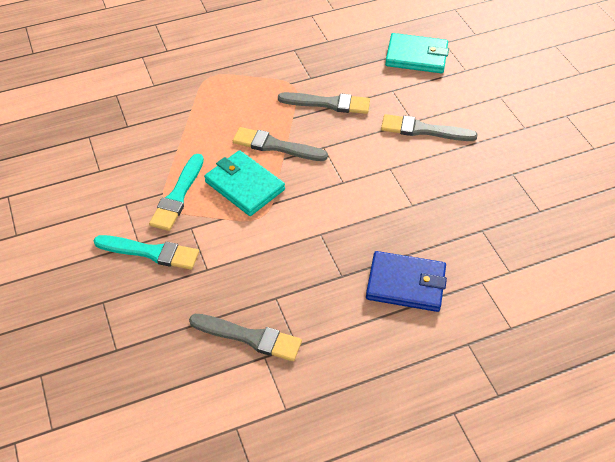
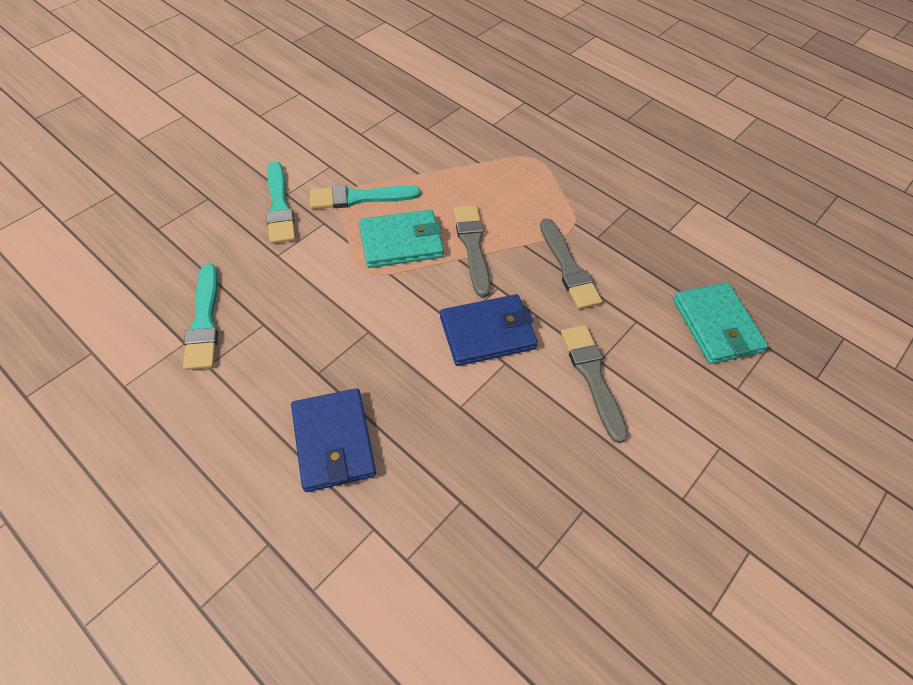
camera: 60 degrees right, 5 degrees up
grey brush [189,314,302,361] -> turquoise brush [183,264,218,370]
turquoise wallet [204,150,285,216] -> turquoise wallet turned 60 degrees clockwise [359,210,444,268]
none -> blue wallet [440,294,538,366]

